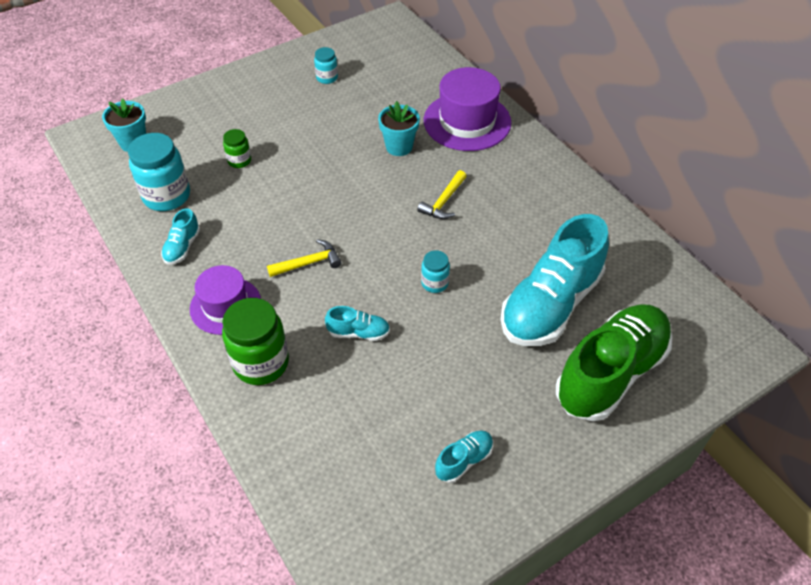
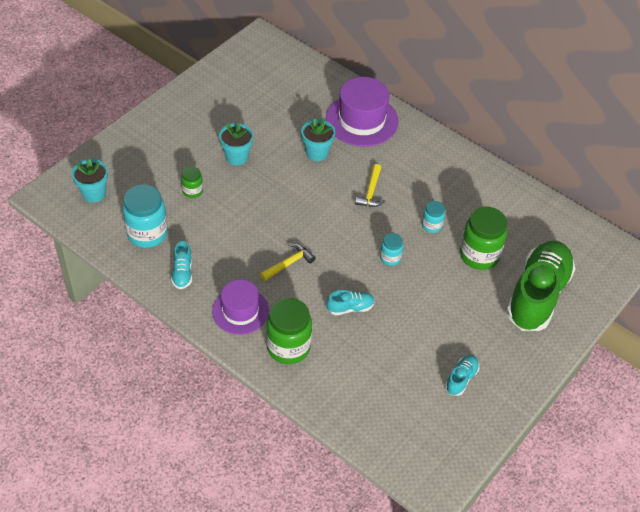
camera: 20 degrees left, 0 degrees up
turquoise jar [314,47,338,84] -> turquoise jar moved to [422,201,445,233]
turquoise shoe [500,214,609,346] -> green jar [460,207,507,270]
none -> turquoise flower pot [219,123,253,165]

